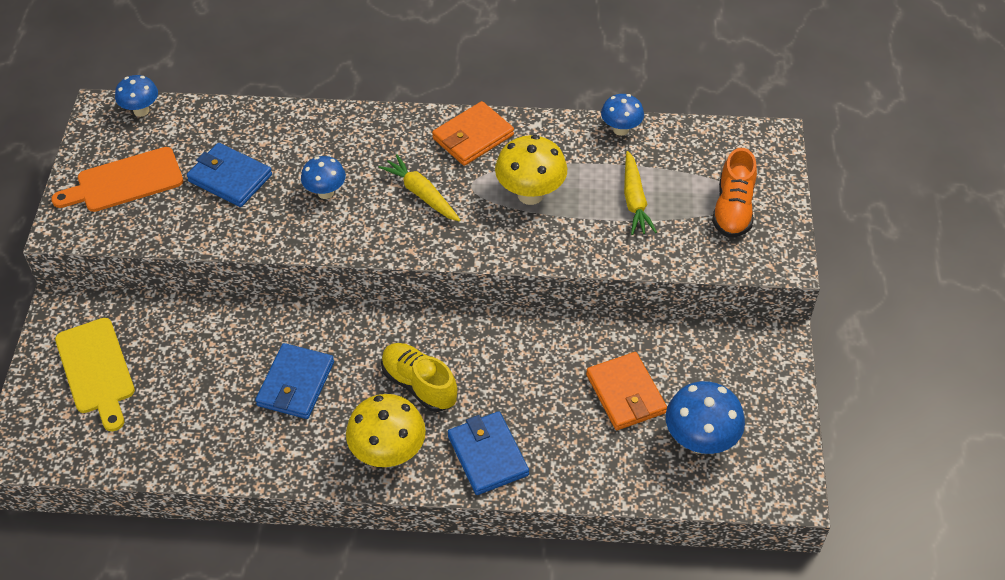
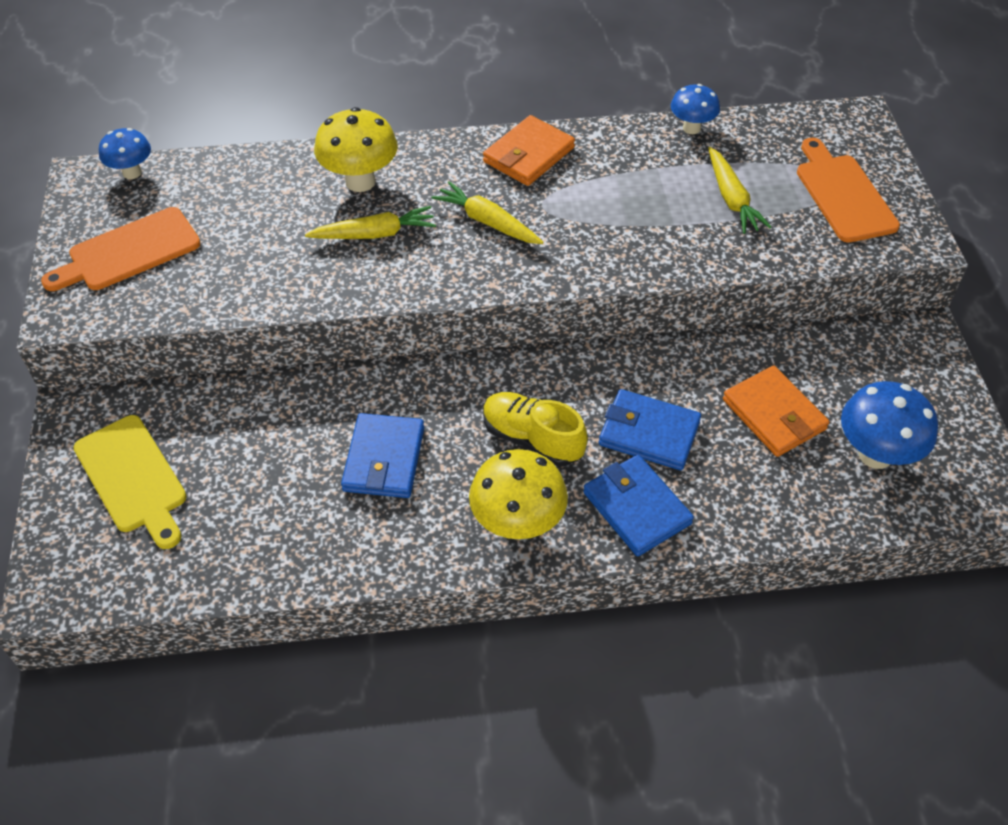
camera: 10 degrees left, 0 degrees up
blue wallet [187,143,272,207] -> blue wallet moved to [599,389,701,470]
blue mushroom [301,156,346,199] -> yellow carrot [305,206,436,239]
yellow mushroom [495,135,567,205] -> yellow mushroom moved to [314,107,398,192]
orange shoe [712,148,757,238] -> orange cutting board [797,138,900,243]

